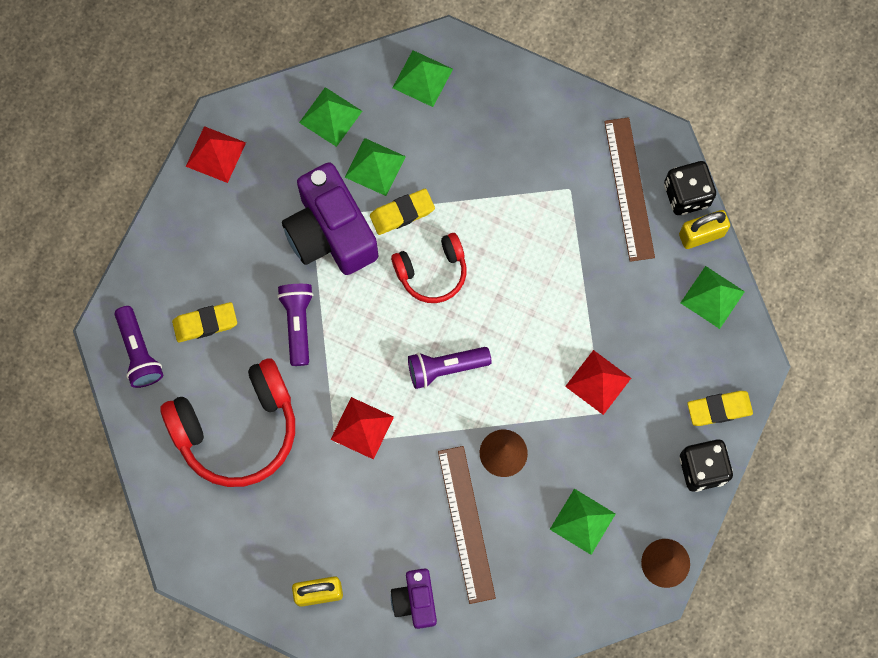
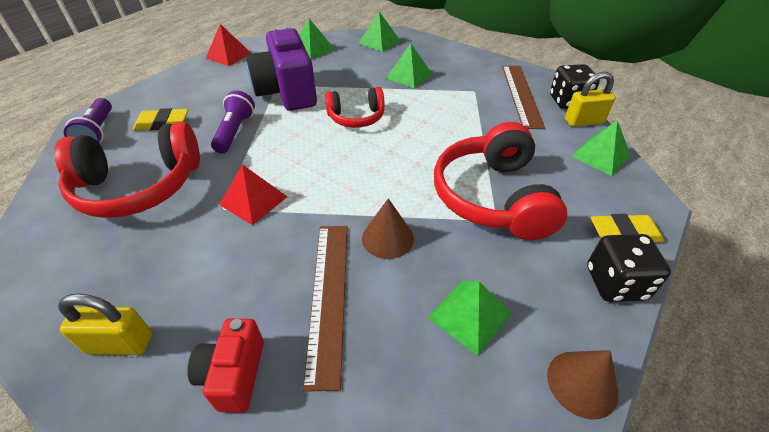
camera: 10 degrees right, 30 degrees down
green pyramid [345,138,406,196] -> green pyramid moved to [386,43,432,89]
yellow eraser [370,189,435,235] -> none
purple camera [391,568,437,629] -> red camera [187,318,264,413]
purple flashlight [408,347,492,389] -> none
red pyramid [565,350,631,415] -> red headphones [434,122,567,240]

